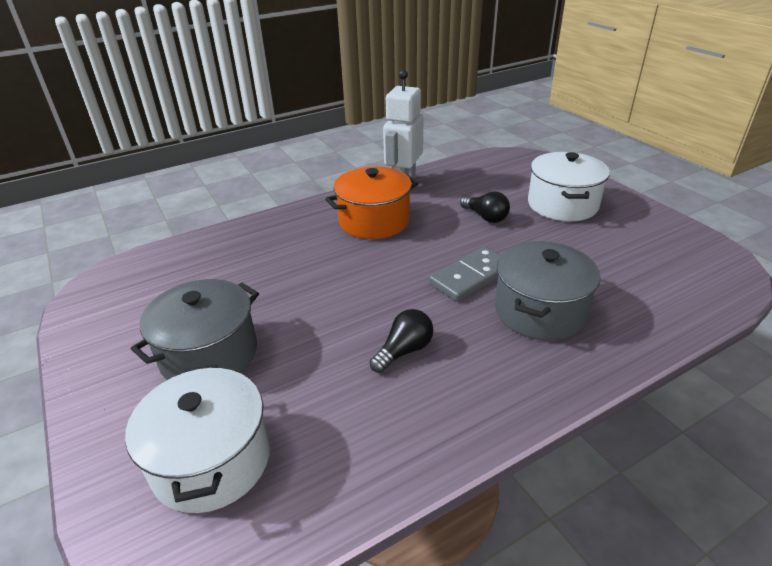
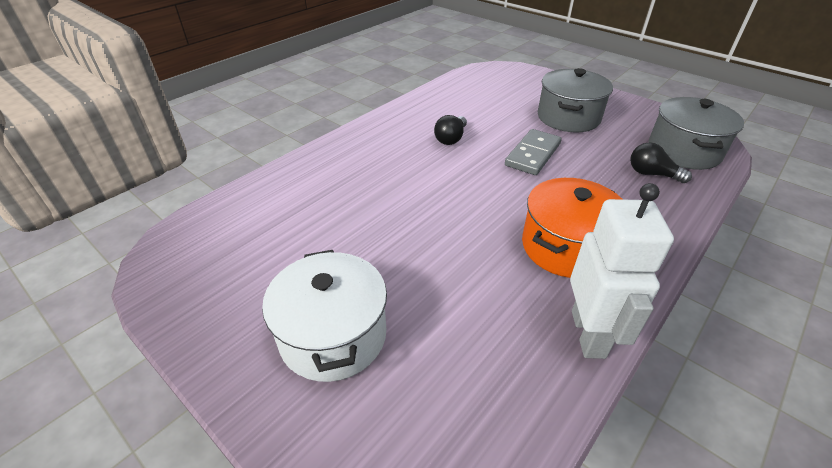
camera: 160 degrees right, 5 degrees up
white pot [125,364,270,513] -> none
grey domino [429,247,501,302] -> grey domino moved to [505,129,561,175]
black light bulb [460,192,510,223] -> black light bulb moved to [630,142,692,183]
grey pot [495,241,601,340] -> grey pot moved to [648,97,744,170]

